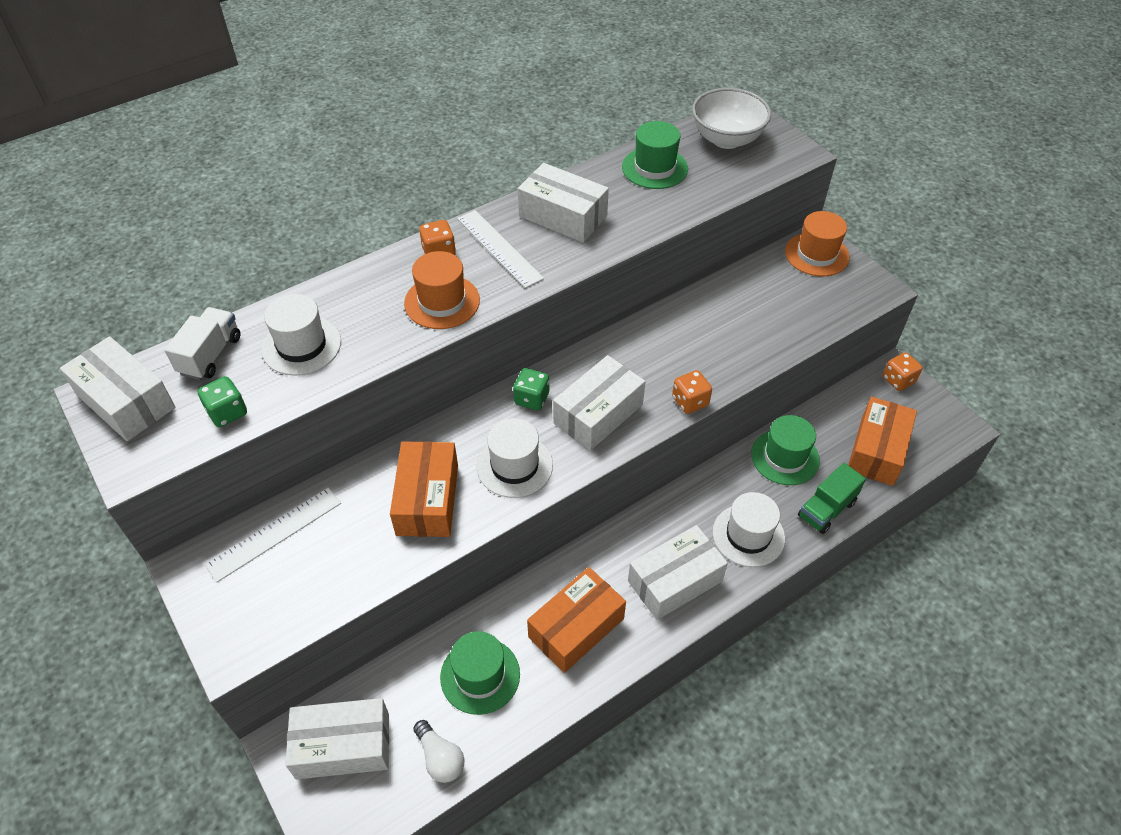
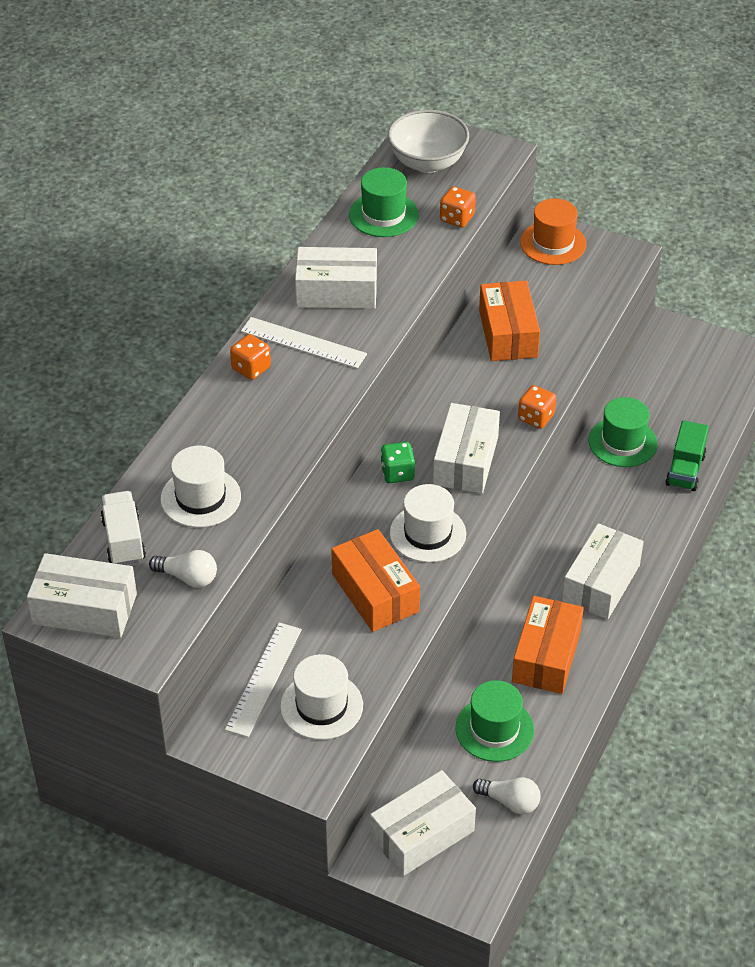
camera: 30 degrees left, 5 degrees down
green dice [198,376,247,427] -> white light bulb [149,550,217,588]
orange hat [404,251,480,329] -> none
white hat [713,492,785,567] -> white hat moved to [280,654,363,740]
orange box [848,396,917,486] -> orange box moved to [479,281,540,361]
orange dice [883,352,923,391] -> orange dice moved to [440,186,476,228]

